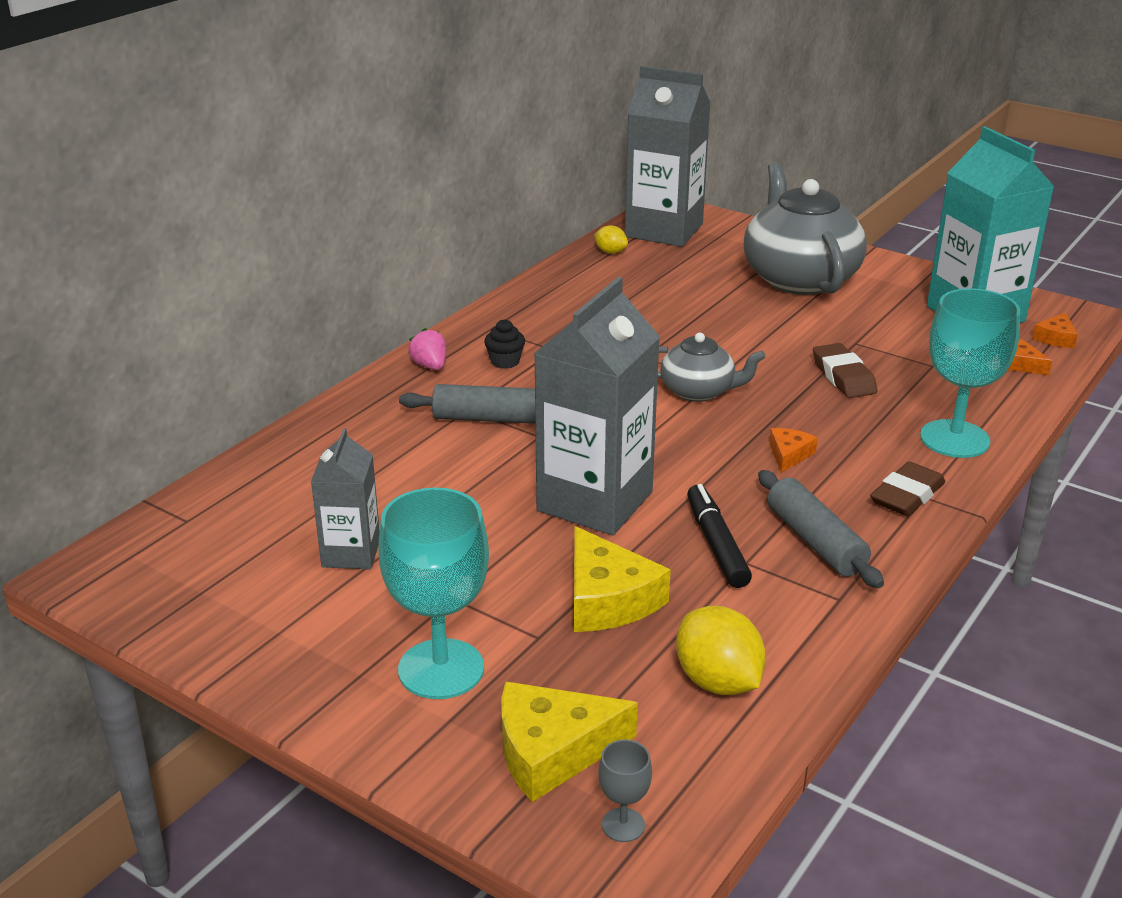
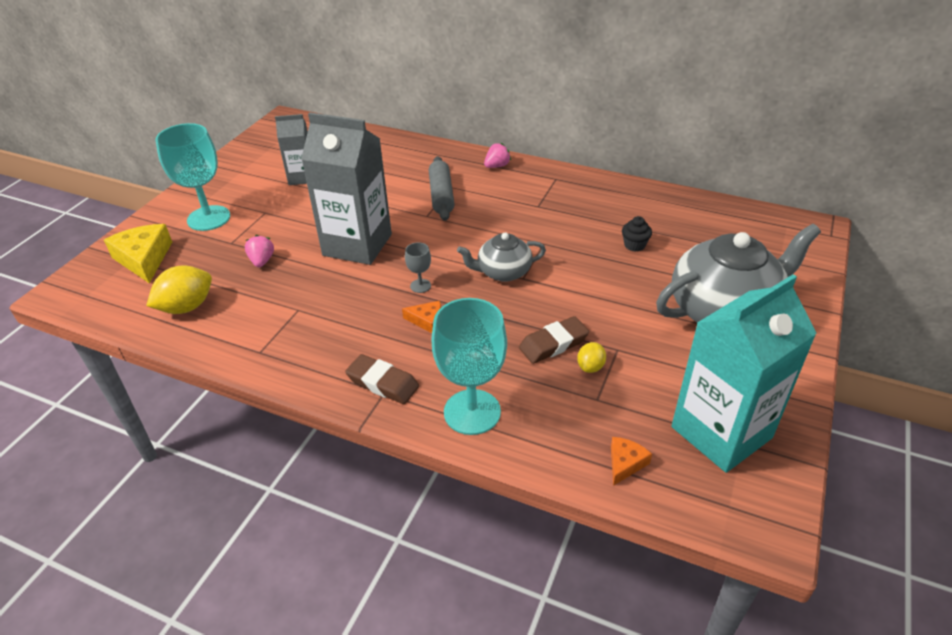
camera: 80 degrees right, 10 degrees up
black cupcake [484,319,525,369] -> black cupcake moved to [622,216,652,252]
yellow cheese [574,526,671,632] -> pink strawberry [245,235,274,267]
yellow lemon [594,225,628,254] -> yellow lemon moved to [577,342,606,373]
grey goblet [598,740,652,842] -> grey goblet moved to [405,242,431,293]
grey carton [625,66,711,247] -> none
grey teapot [658,332,766,402] -> grey teapot turned 75 degrees clockwise [457,233,546,282]
black marker [687,484,752,588] -> none
grey rolling pin [758,470,884,588] -> none
orange cheese [1032,312,1078,348] -> none

